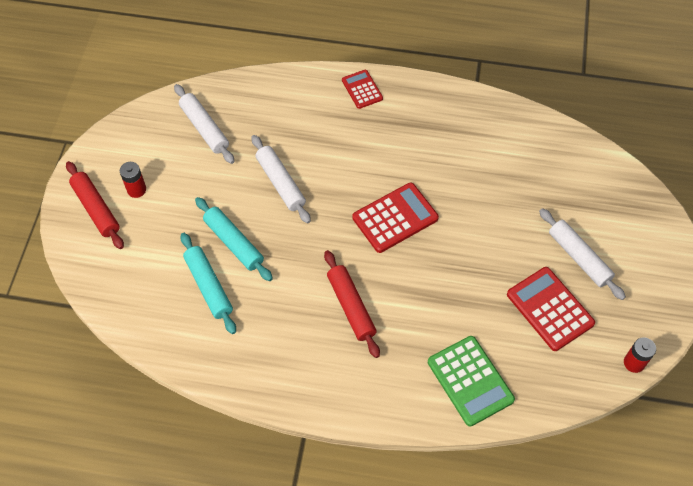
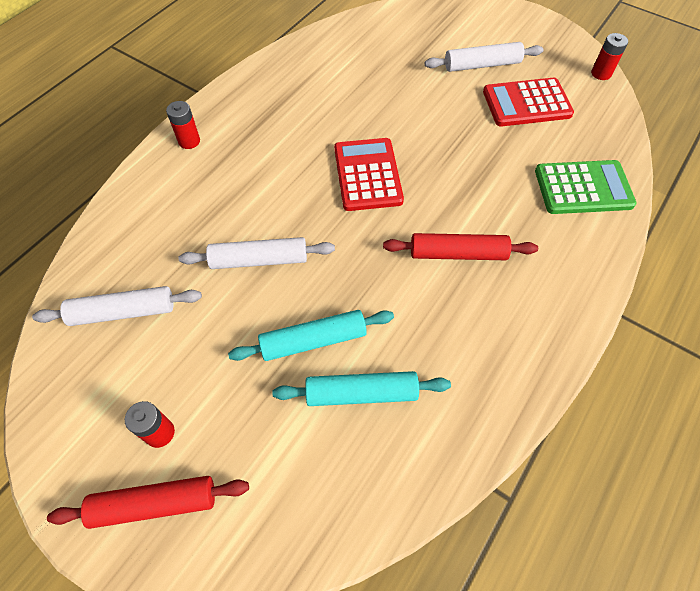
camera: 65 degrees left, 0 degrees up
red calculator [342,70,383,109] -> red battery [166,101,200,149]

